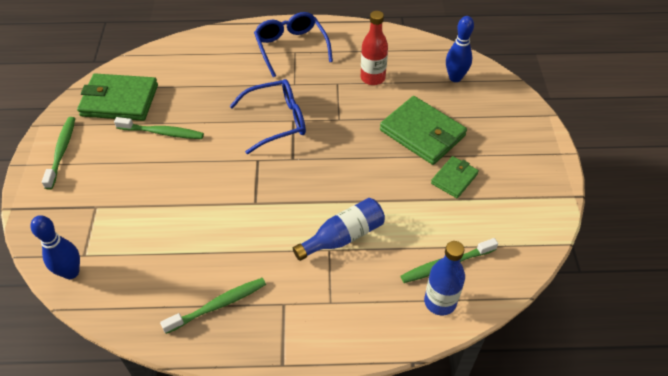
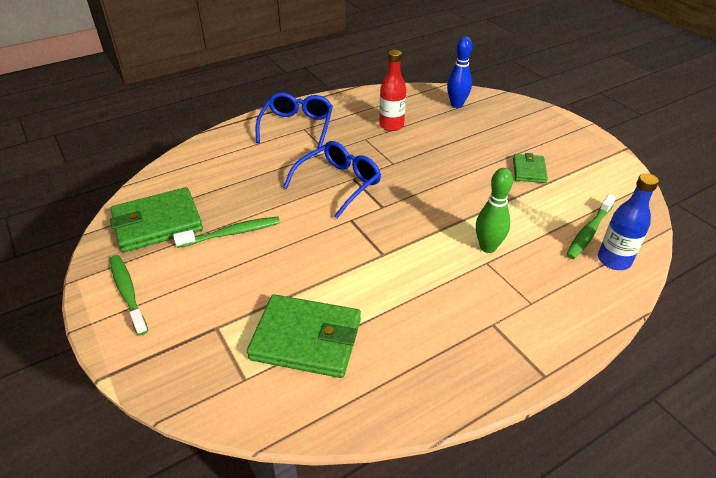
camera: 30 degrees left, 10 degrees down
blue bowling pin [30,215,80,279] -> none
green toothbrush [160,278,266,334] -> none
blue glasses [254,12,333,77] -> blue glasses turned 60 degrees clockwise [256,92,333,148]
blue bottle [293,198,385,261] -> green bowling pin [476,168,513,253]
green wallet [380,96,467,165] -> green wallet moved to [247,294,361,378]

